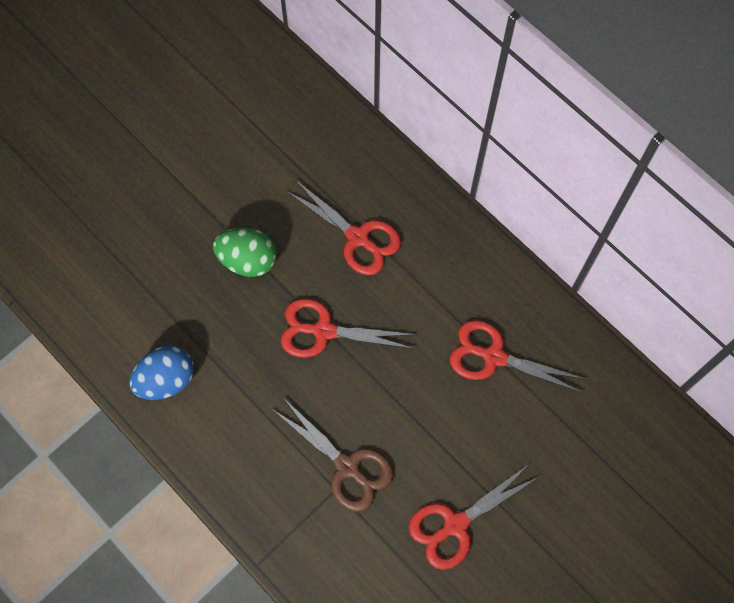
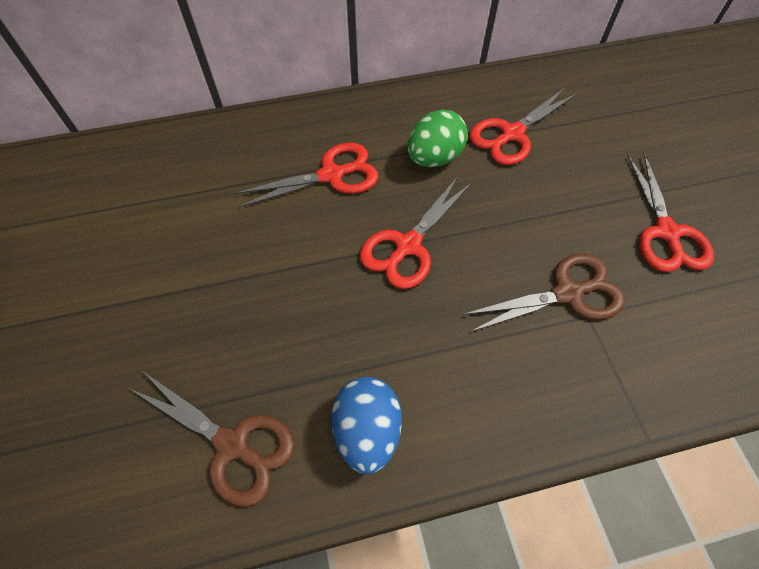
camera: 60 degrees left, 10 degrees down
green egg [213,228,277,277] -> green egg moved to [408,109,468,167]
none -> brown scissors [130,372,295,507]

